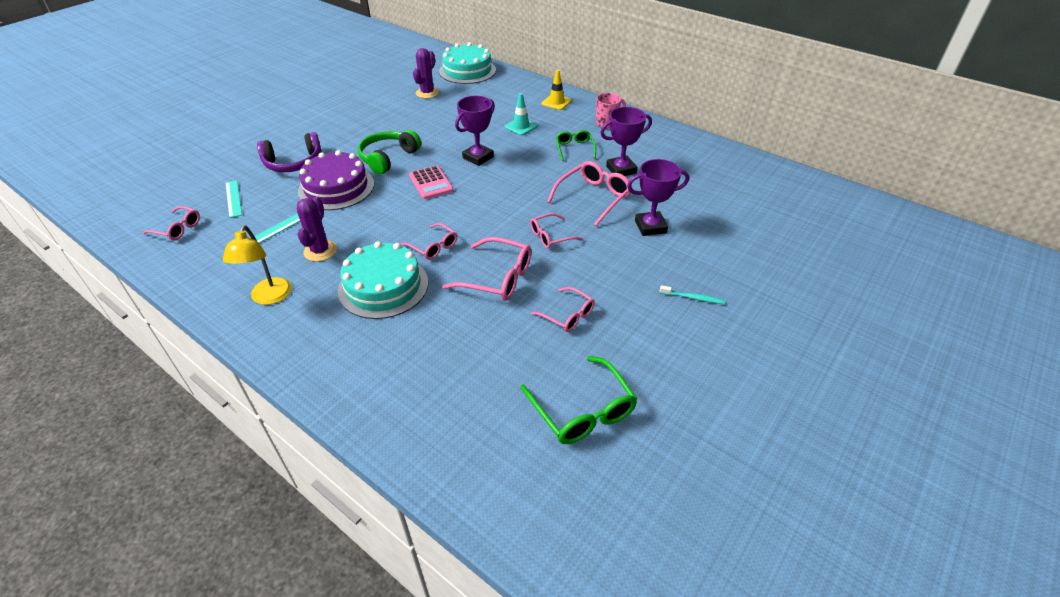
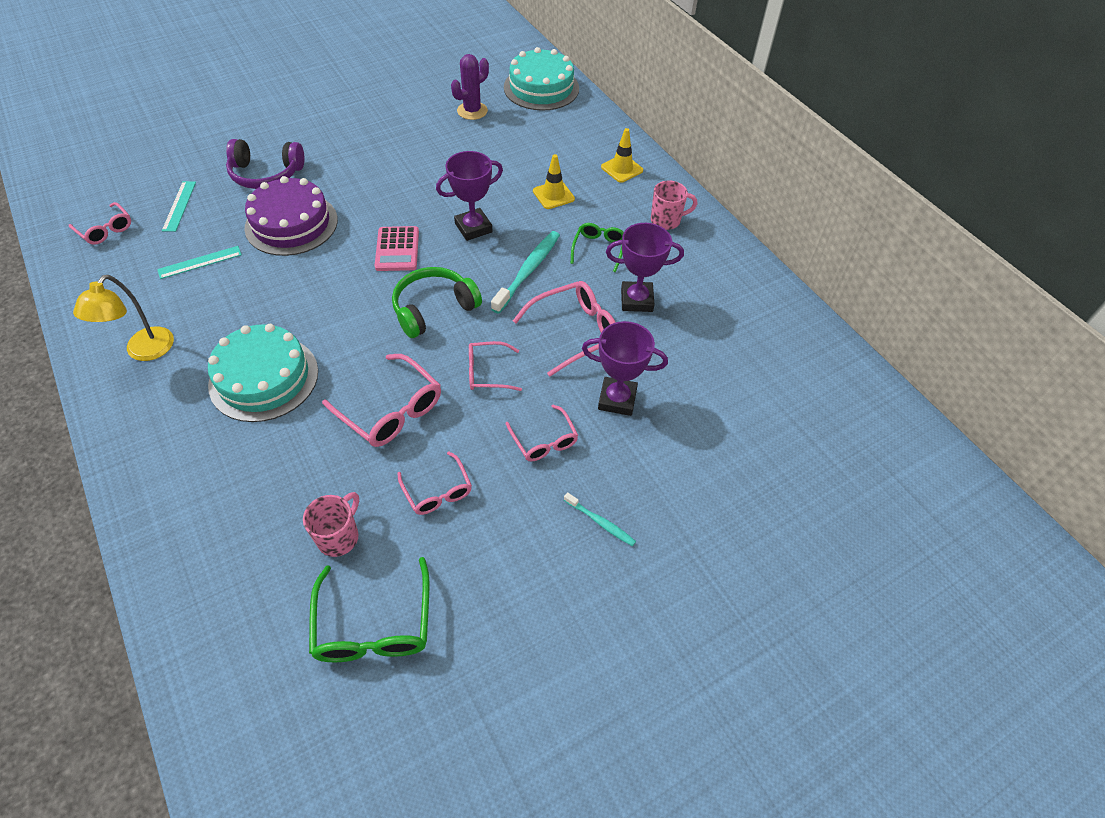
camera: 20 degrees right, 10 degrees up
purple cactus [297,197,337,261] -> none
green headphones [358,130,421,175] -> green headphones moved to [392,267,482,338]
pink glasses [401,223,457,260] -> pink glasses moved to [506,405,578,461]
turquoise traffic cone [505,93,538,135] -> yellow traffic cone [533,154,575,209]
none -> pink mug [303,492,359,557]
none -> turquoise toothbrush [491,231,560,314]

